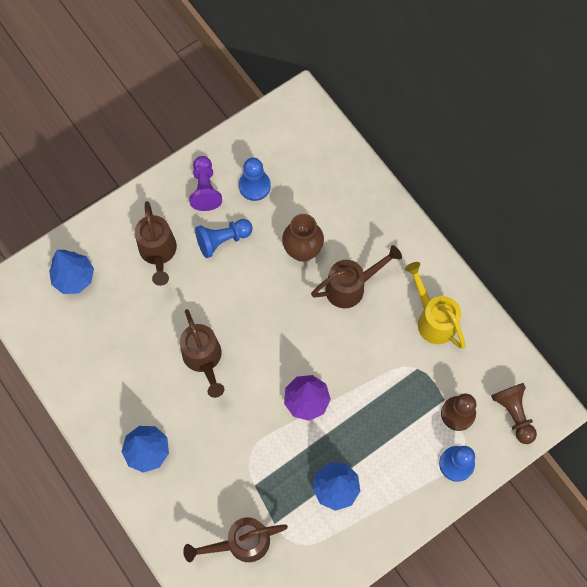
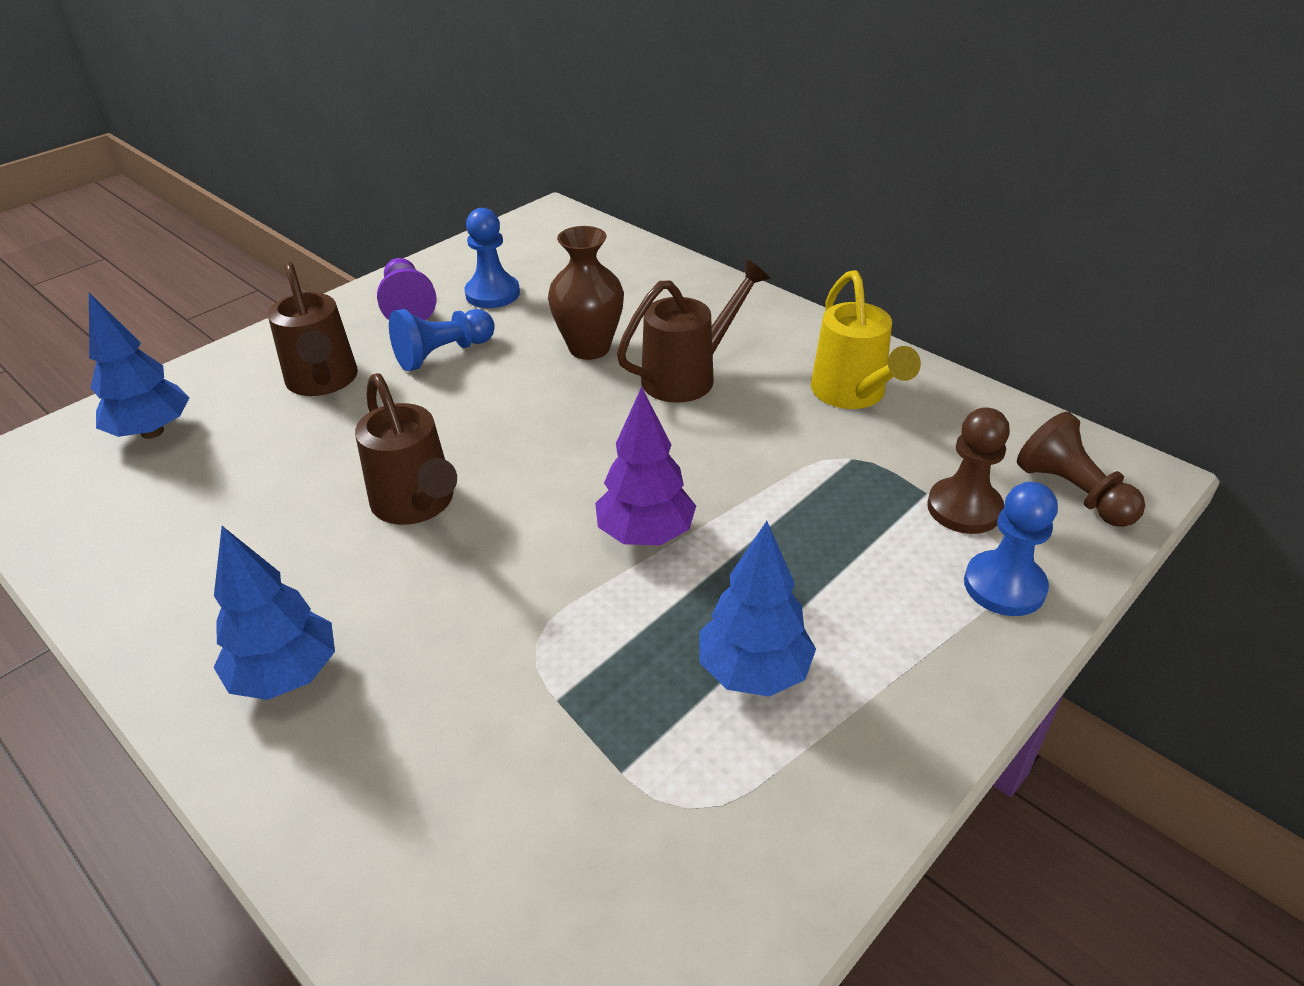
camera: 10 degrees left, 30 degrees down
brown watering can [183,517,288,562] -> none
yellow watering can [405,262,465,349] -> yellow watering can turned 150 degrees counterclockwise [811,270,921,409]

